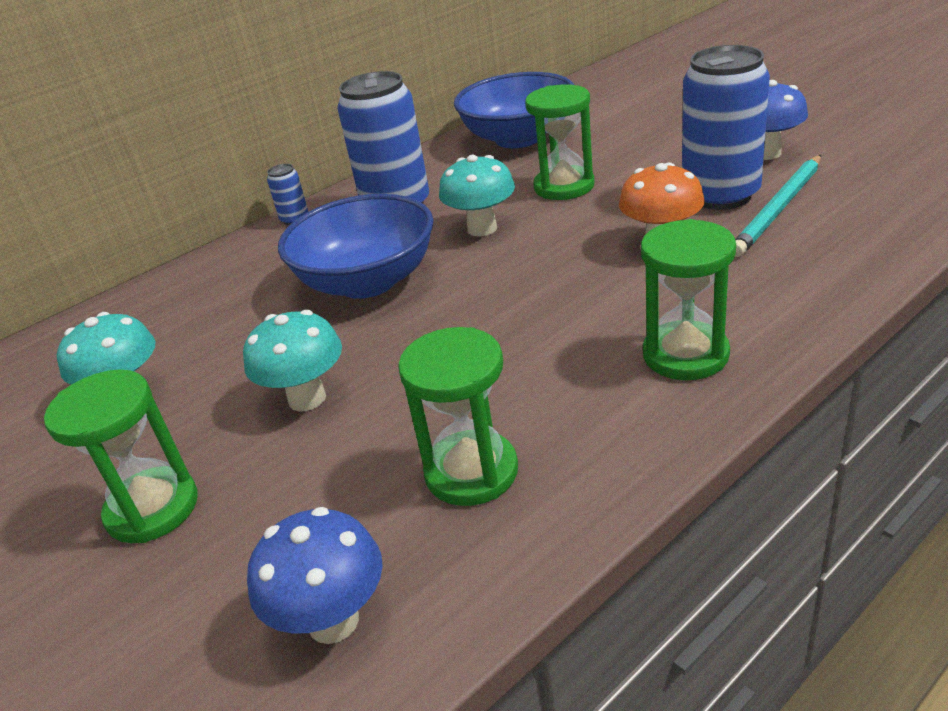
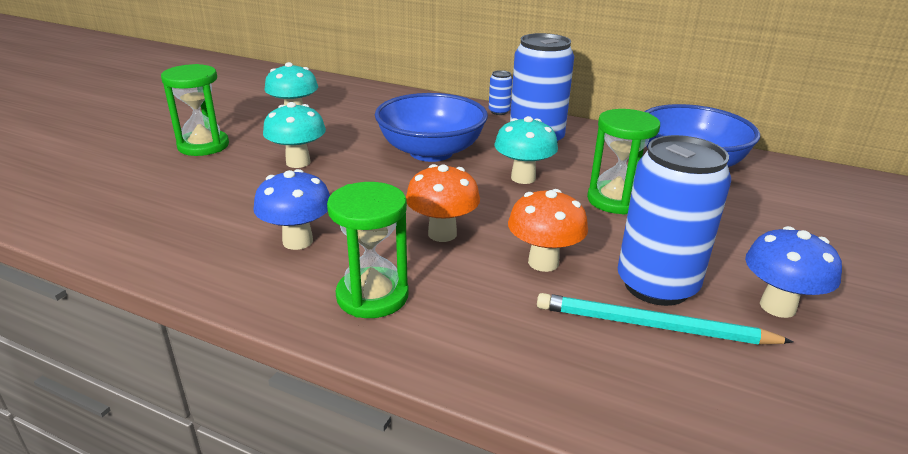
camera: 60 degrees right, 5 degrees down
blue mushroom [247,507,383,644] -> blue mushroom moved to [253,169,330,250]
green hourglass [398,327,518,506] -> none
none -> orange mushroom [406,164,480,242]

